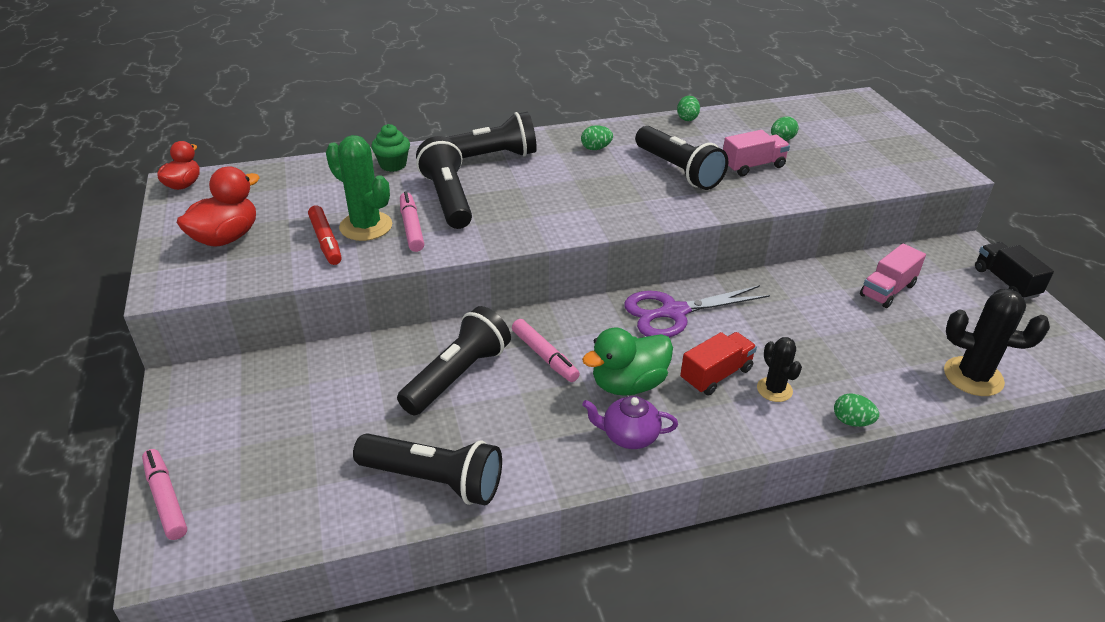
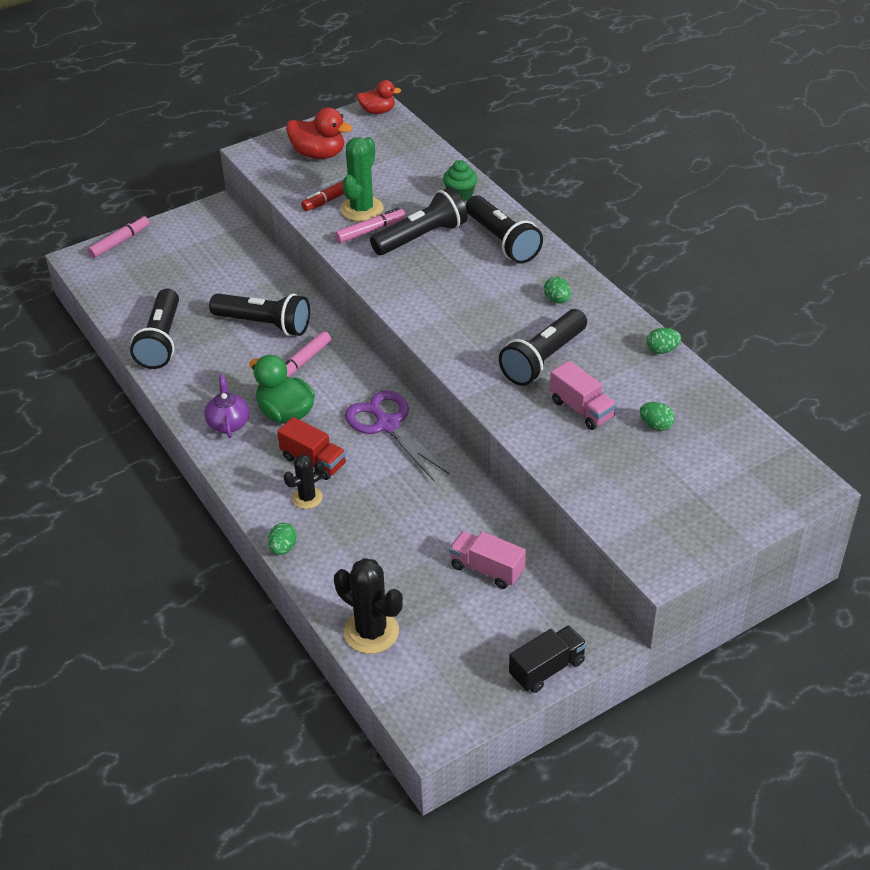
camera: 75 degrees right, 5 degrees up
black cactus [944,289,1050,396] -> black cactus turned 60 degrees counterclockwise [334,558,403,654]

